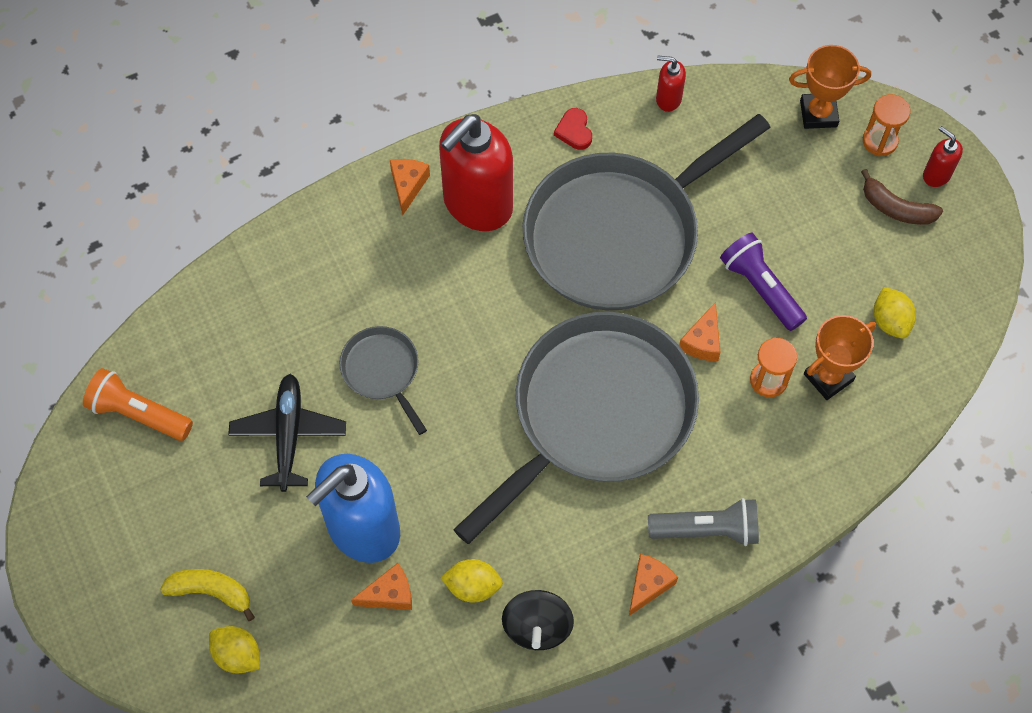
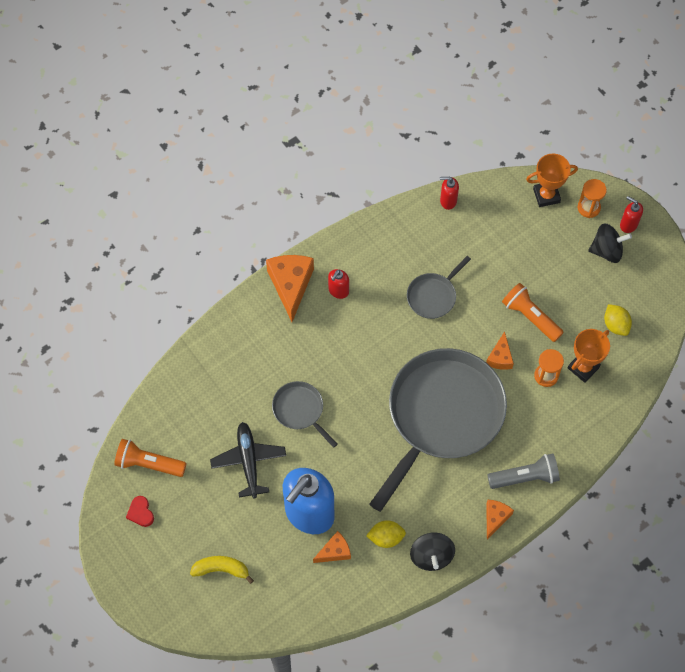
camera: 10 degrees left, 0 degrees up
yellow lemon [209,626,260,673] -> none
orange cheese [390,159,430,215] -> orange cheese [266,255,314,322], size x1.80
red soap dispenser [439,114,513,231] -> red soap dispenser [328,269,349,299], size x0.44
grey pan [523,114,771,310] -> grey pan [407,256,471,319], size x0.44
red heart [554,108,592,150] -> red heart moved to [126,496,154,527]
purple flashlight [720,233,807,331] -> orange flashlight [502,283,564,342]
brown banana [861,169,943,225] -> black spinning top [588,223,632,263]

